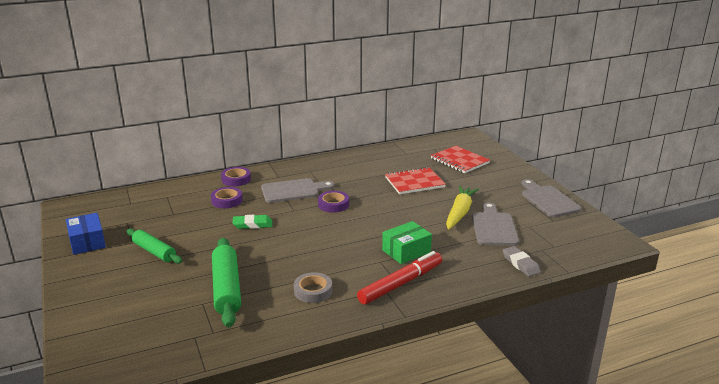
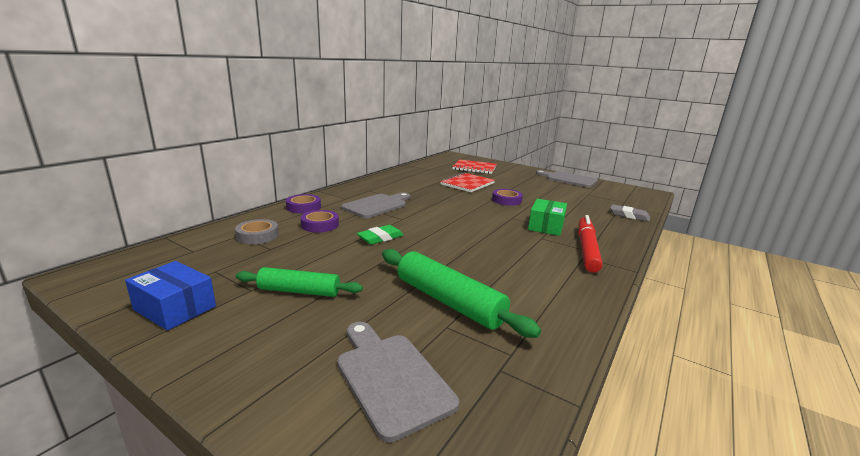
camera: 35 degrees left, 5 degrees down
grey tape [294,272,332,303] -> grey tape moved to [235,219,279,244]
purple tape [318,191,349,213] -> purple tape moved to [492,189,523,206]
yellow carrot [446,185,479,230] -> none
grey cutting board [472,202,519,246] -> grey cutting board moved to [337,322,459,442]

